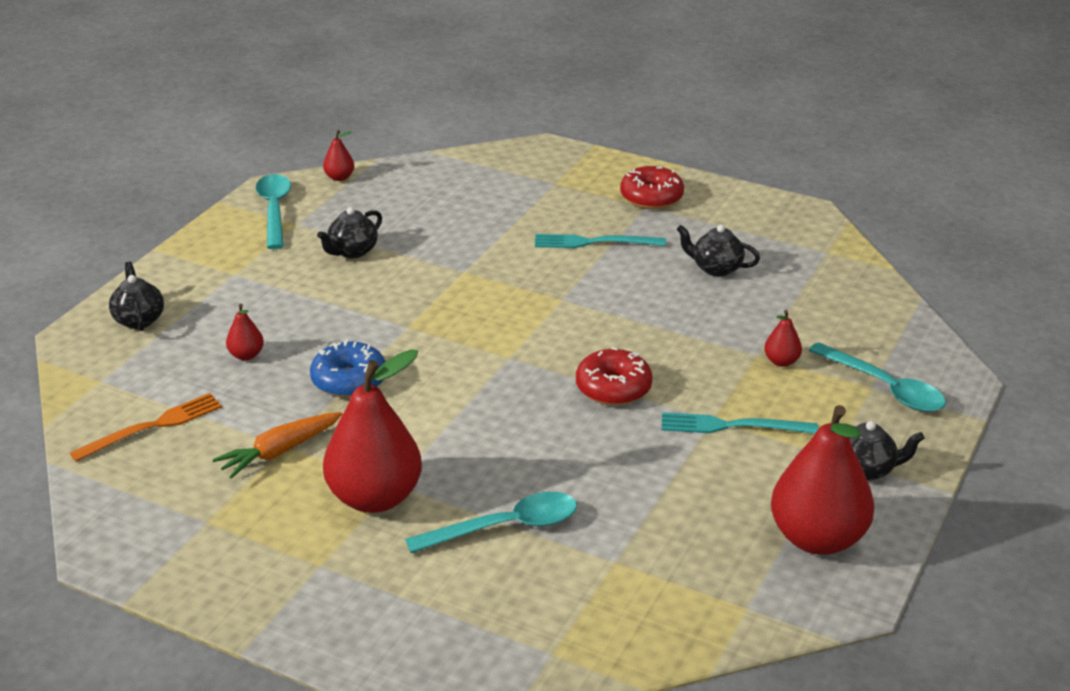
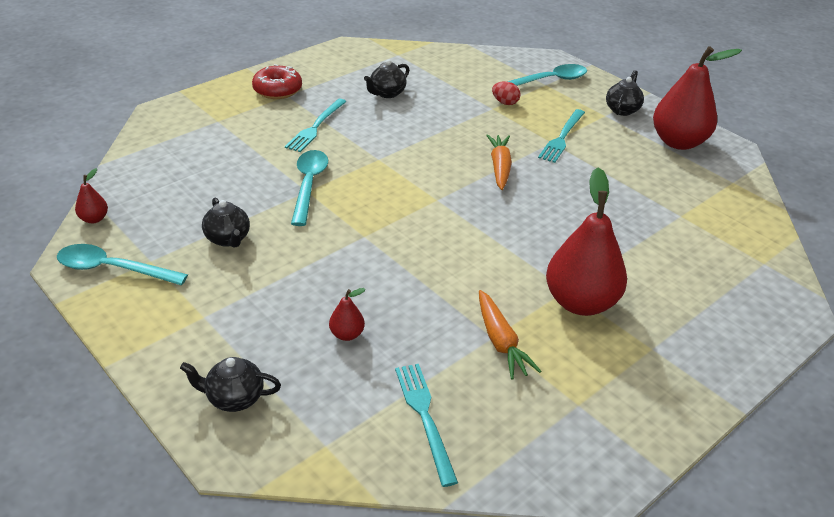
camera: 70 degrees left, 5 degrees up
orange fork [70,393,222,462] -> turquoise fork [395,364,458,487]
blue donut [310,340,386,398] -> none
turquoise spoon [405,492,577,553] -> turquoise spoon moved to [291,150,328,226]
red donut [576,347,653,406] -> orange carrot [486,134,512,190]
red pear [764,310,802,367] -> red egg [492,81,520,105]

